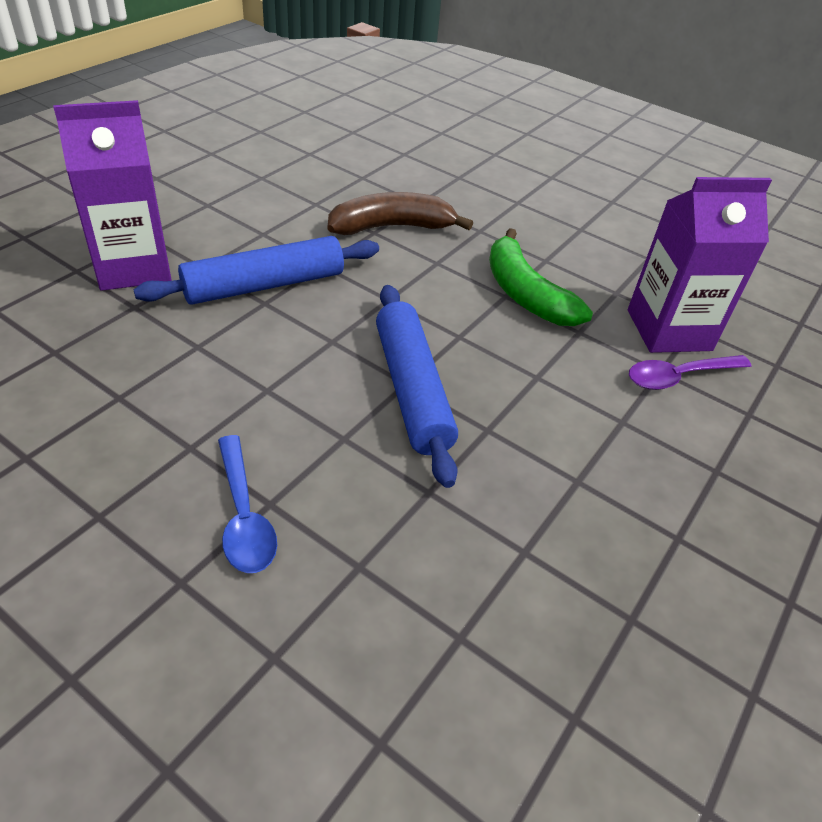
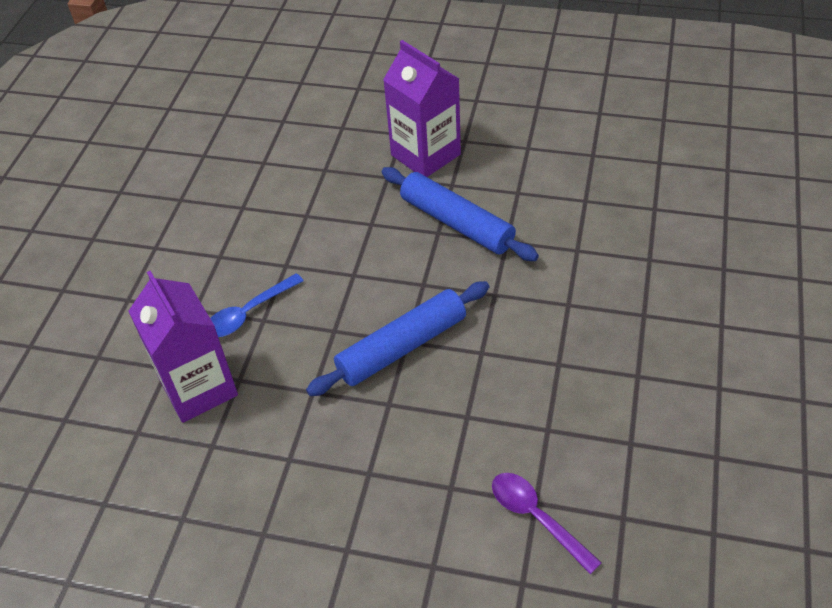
camera: 75 degrees right, 5 degrees up
brown banana [328,192,473,235] -> none
green banana [489,228,593,326] -> none
purple carton [628,177,772,353] -> purple carton moved to [128,271,238,423]

